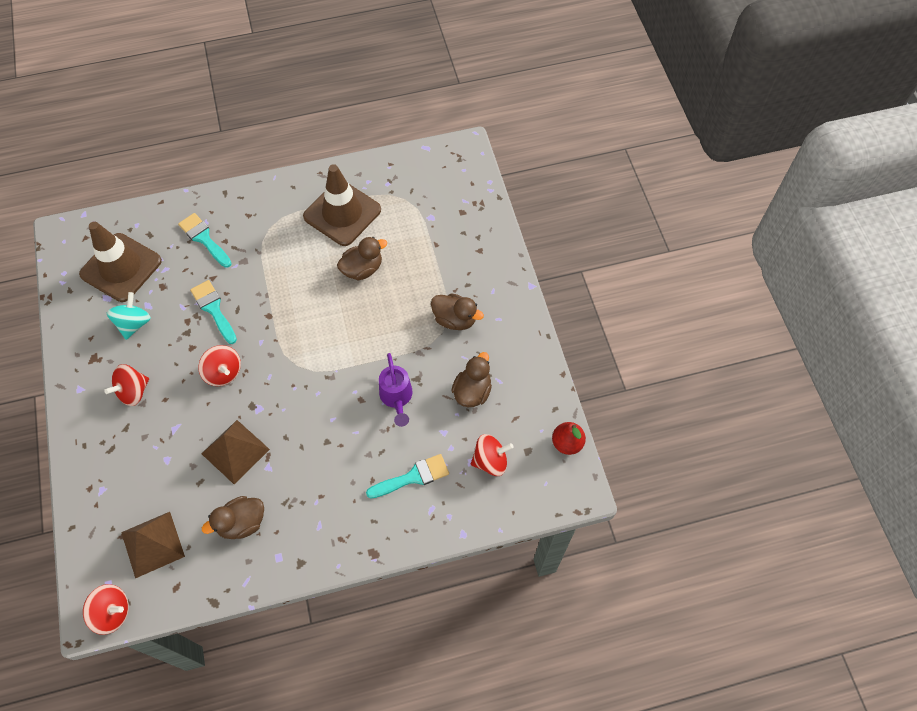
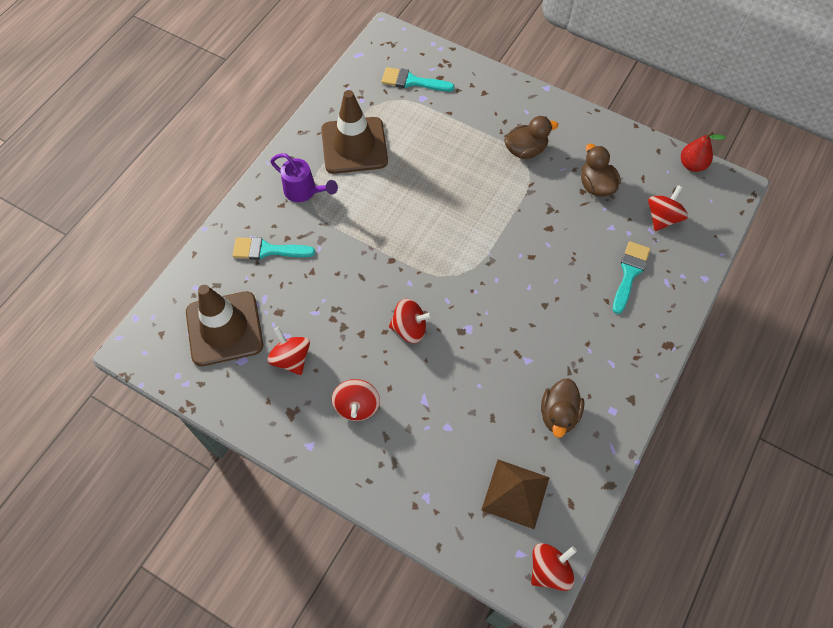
camera: 45 degrees left, 0 degrees up
turquoise spinning top [107,292,151,340] -> red spinning top [267,327,310,375]
turquoise brush [190,280,237,344] -> turquoise brush moved to [381,67,454,91]
brown pyramid [201,420,270,484] -> none
brown duck [337,237,387,280] -> none
purple watering can [379,353,413,427] -> purple watering can moved to [270,153,338,202]

